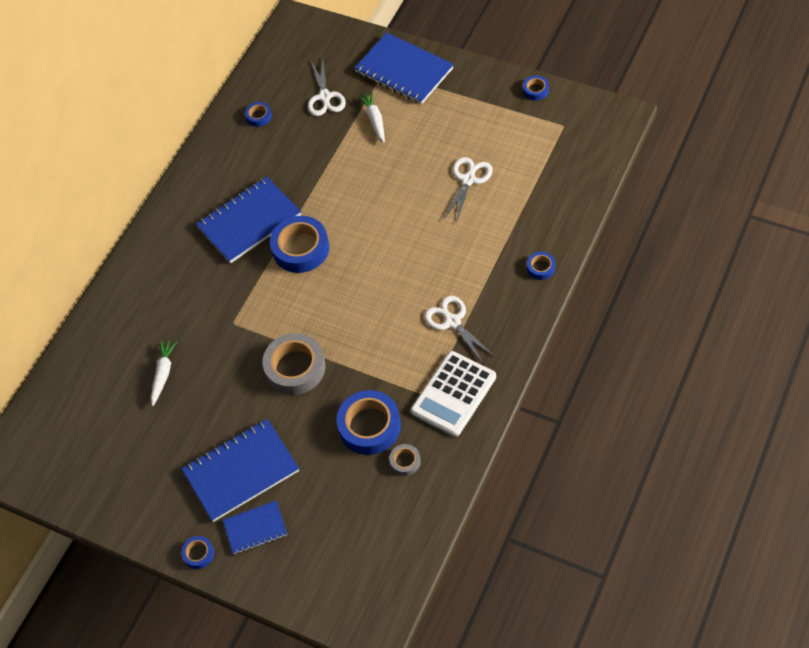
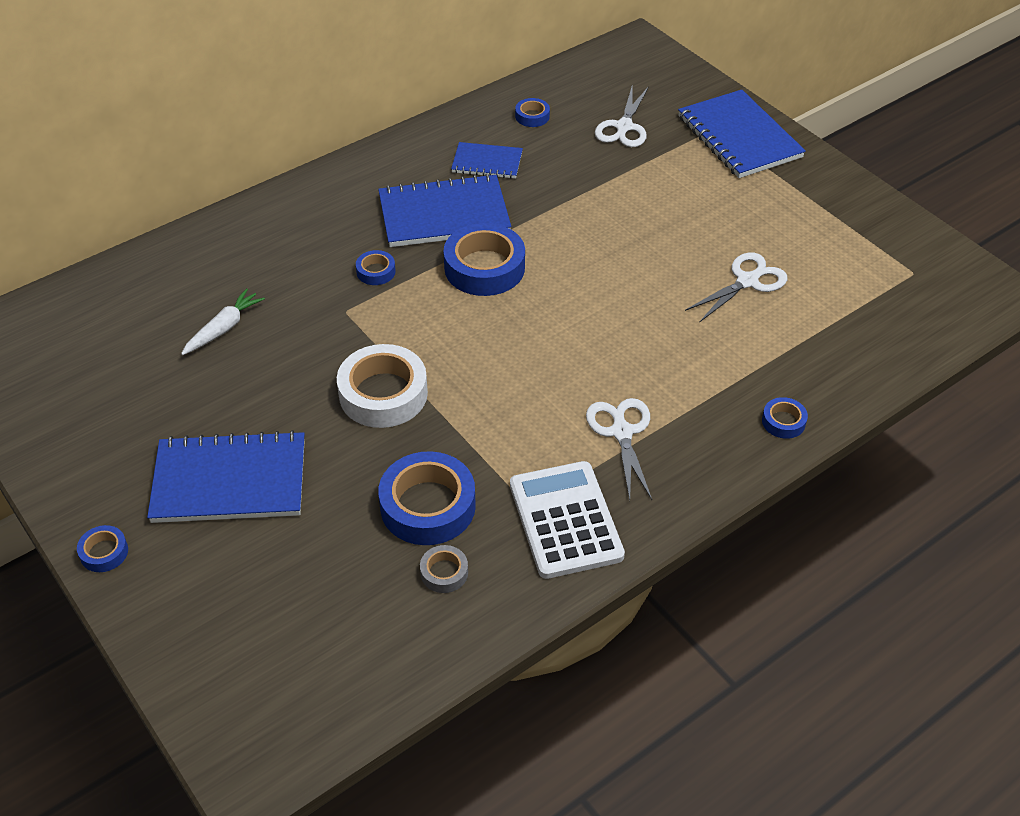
camera: 20 degrees right, 10 degrees down
blue notebook [223,501,287,554] -> blue notebook moved to [451,142,523,179]
grey tape [262,333,325,395] -> white tape [337,344,428,428]
white carrot [358,91,385,143] -> none
white calculator [411,351,496,437] -> white calculator turned 105 degrees clockwise [510,461,625,579]
blue tape [523,75,549,101] -> blue tape moved to [356,250,395,285]

